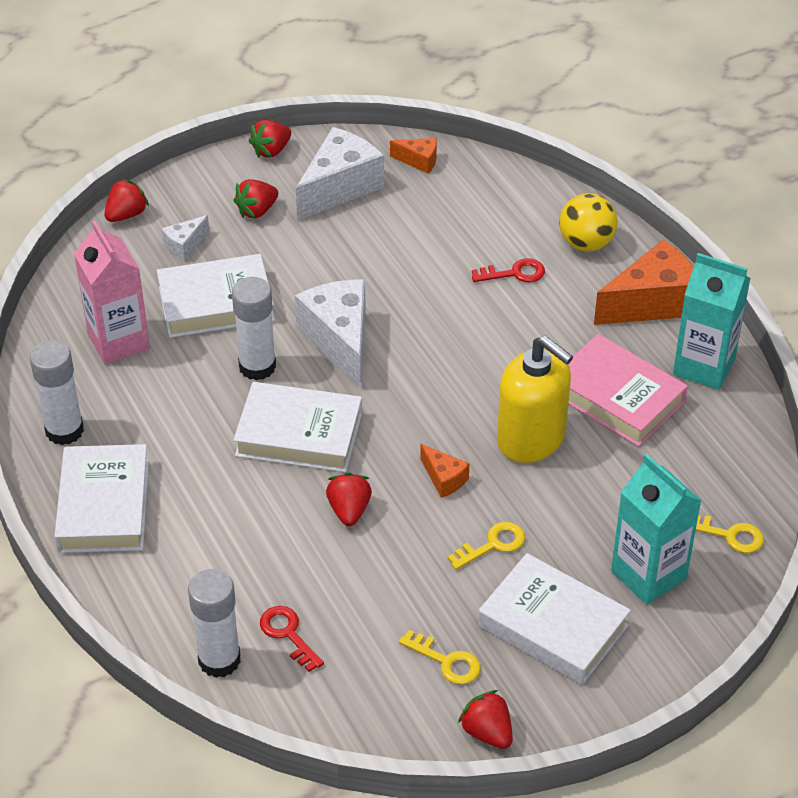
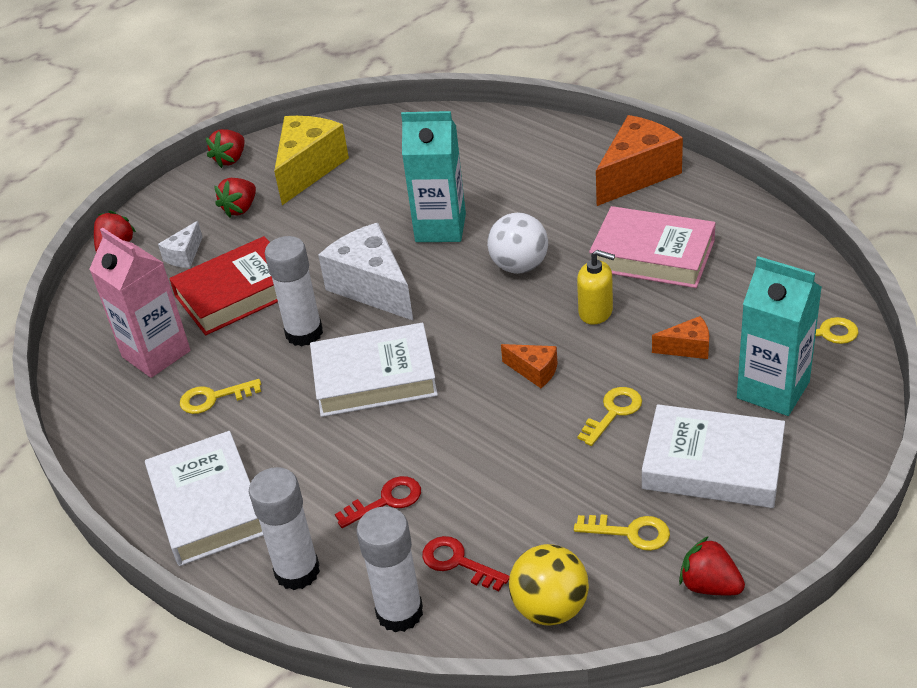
camera: 15 degrees left, 5 degrees down
white glue stick [30,340,84,445] -> white glue stick moved to [249,467,320,590]
white book [157,254,275,338] -> red book [169,236,278,335]
white cheese [296,127,384,220] -> yellow cheese [274,116,349,205]
red strawberry [326,472,372,526] -> none
orange cheese [390,138,437,174] -> orange cheese moved to [652,316,709,359]
red key [472,258,545,282] -> red key moved to [335,476,421,528]
yellow soap dispenser [497,336,573,463] -> yellow soap dispenser [577,250,615,325], size x0.54
yellow ball [559,193,618,252] -> yellow ball moved to [509,544,589,625]
turquoise carton [673,253,751,390] -> turquoise carton moved to [401,111,466,242]
none -> yellow key [180,379,261,414]
none -> white ball [487,212,548,274]

